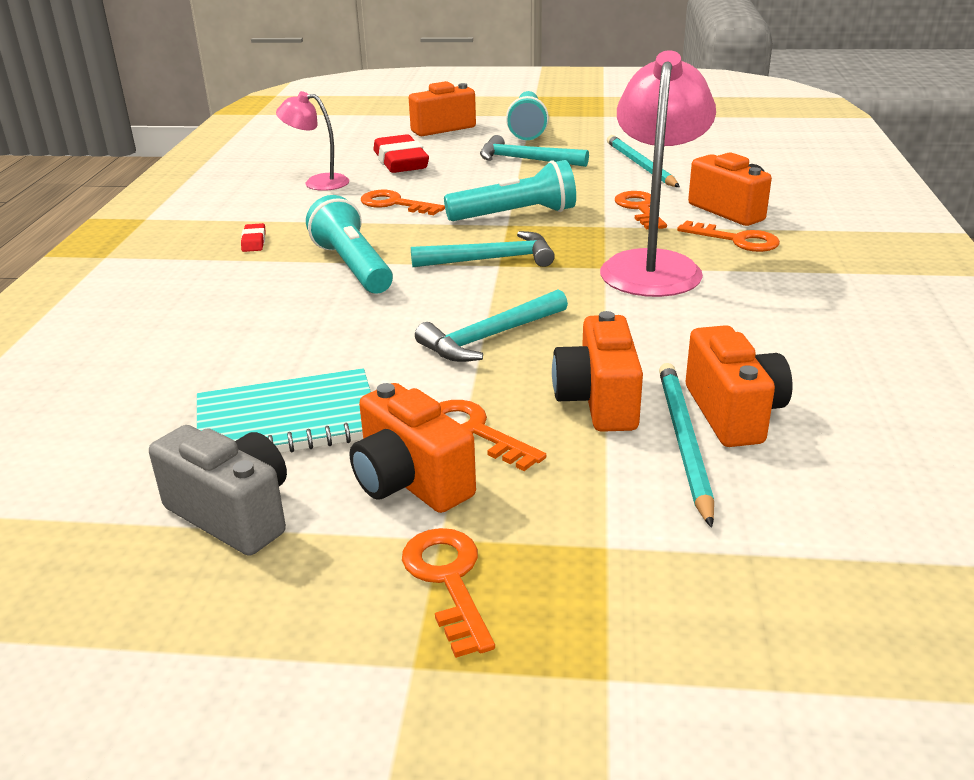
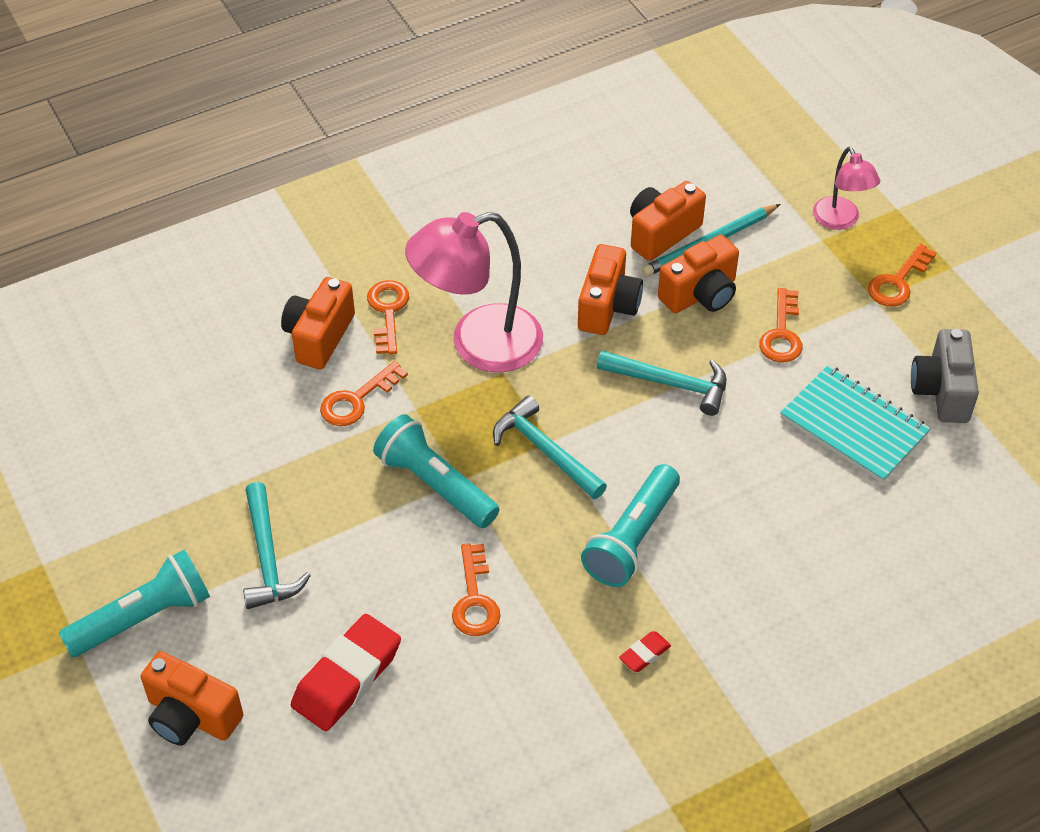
camera: 125 degrees left, 20 degrees up
pink lamp [276,91,349,191] -> pink lamp moved to [813,147,880,230]
orange camera [350,383,476,513] -> orange camera moved to [578,244,643,335]
turquoise pencil [607,135,680,187] -> none

